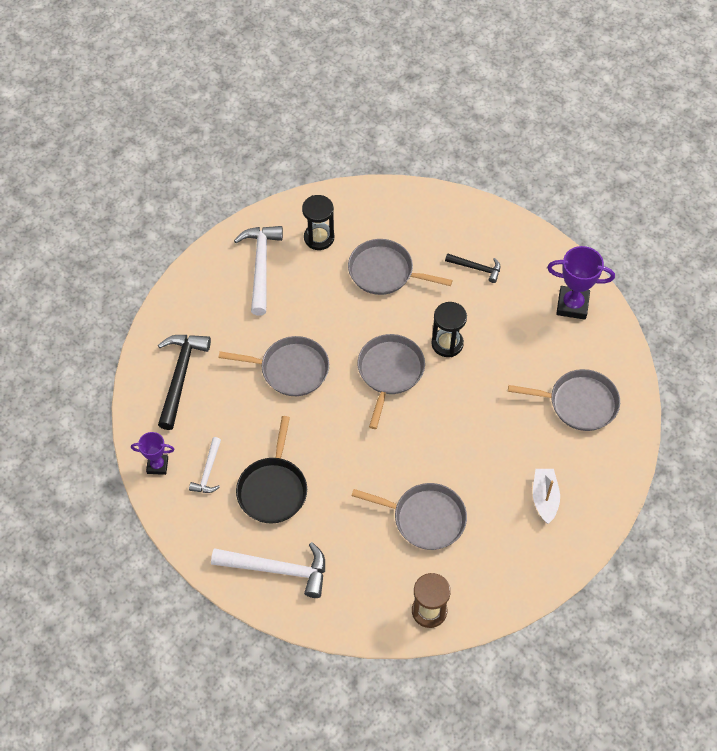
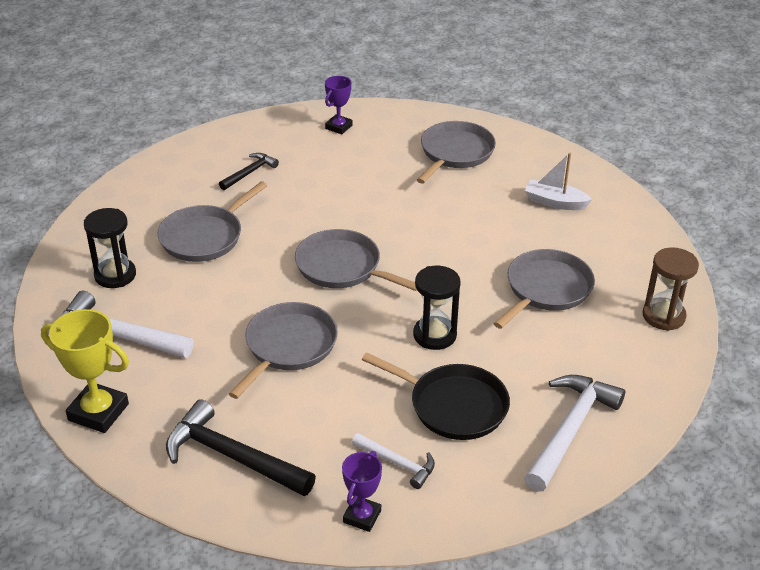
camera: 70 degrees left, 20 degrees down
black hourglass [431,302,467,357] -> black hourglass moved to [413,266,461,350]
purple trophy [547,246,615,320] -> purple trophy [325,76,352,134], size x0.61
none -> yellow trophy [41,309,129,433]

